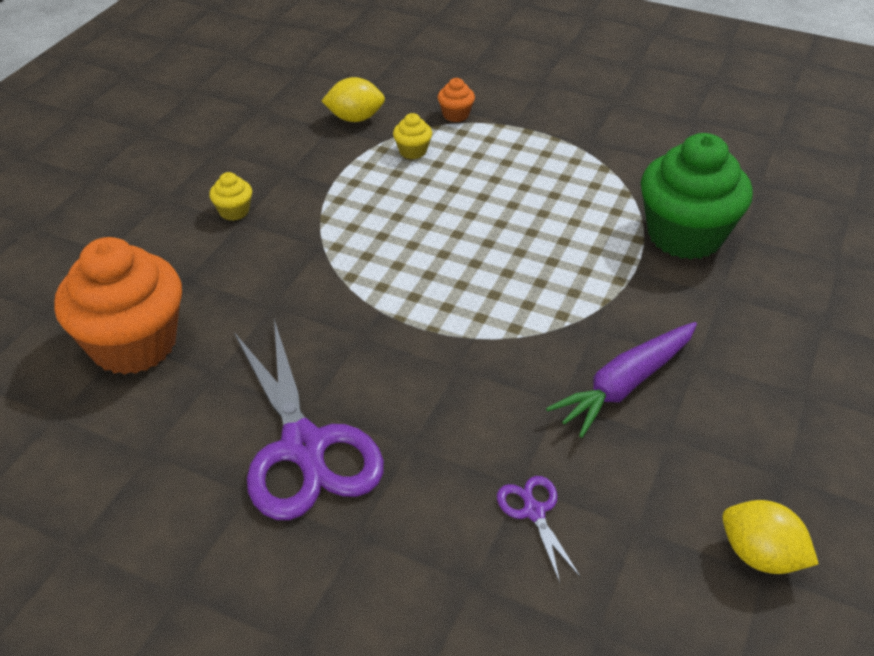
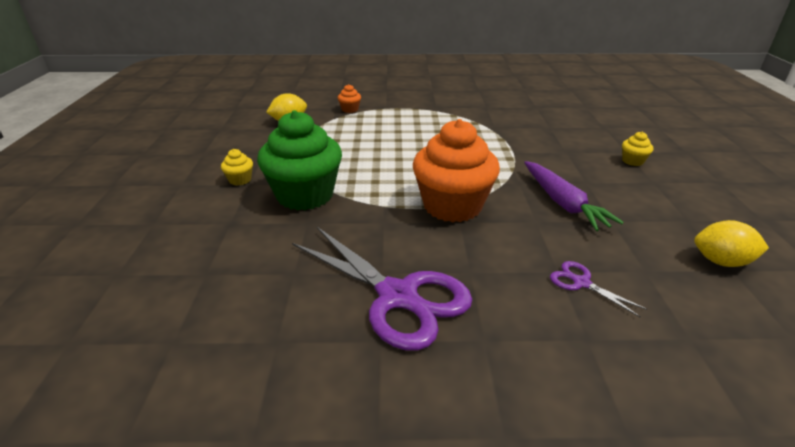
camera: 25 degrees left, 10 degrees down
orange cupcake [54,237,182,375] -> orange cupcake moved to [413,119,500,222]
yellow cupcake [393,113,432,159] -> yellow cupcake moved to [622,132,653,166]
purple carrot [546,322,697,438] -> purple carrot turned 45 degrees counterclockwise [524,161,624,231]
green cupcake [641,133,753,259] -> green cupcake moved to [257,110,342,211]

